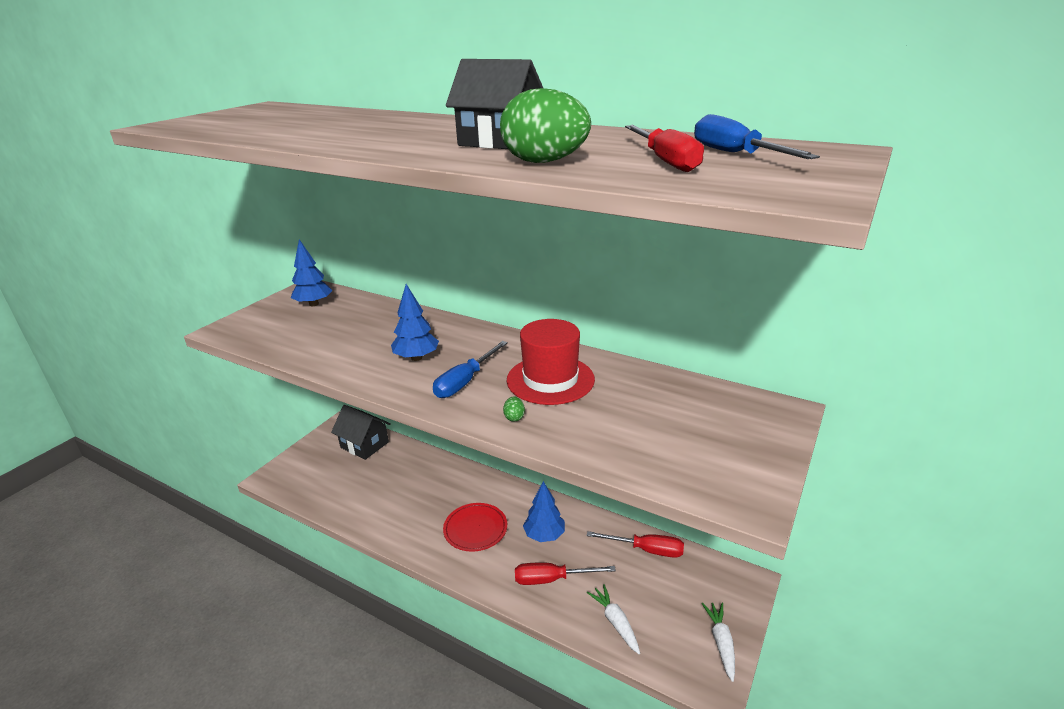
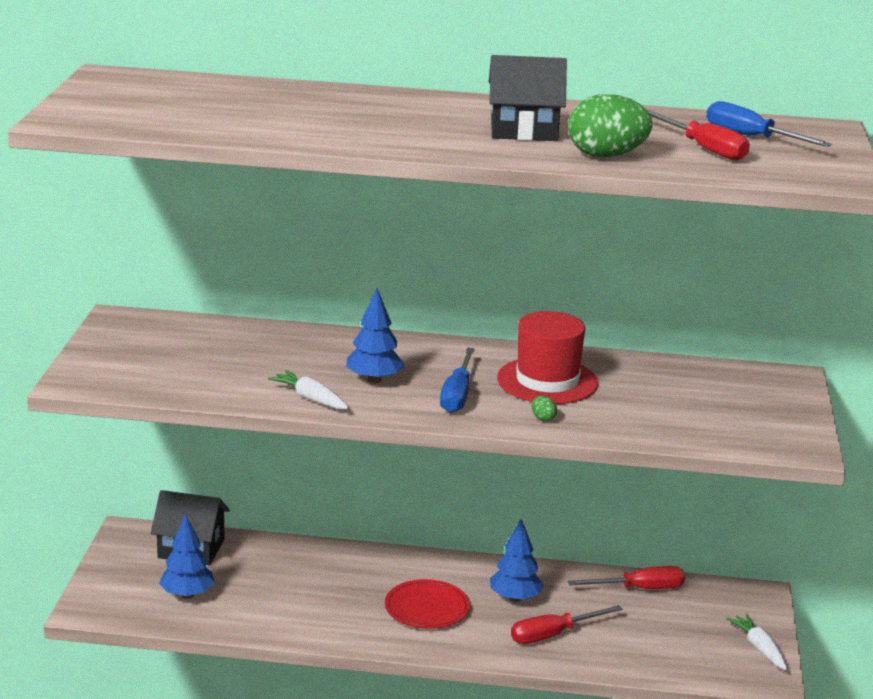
camera: 25 degrees left, 5 degrees down
blue tree [291,239,332,306] -> blue tree moved to [159,514,215,599]
white carrot [587,584,640,654] -> white carrot moved to [268,370,348,409]

